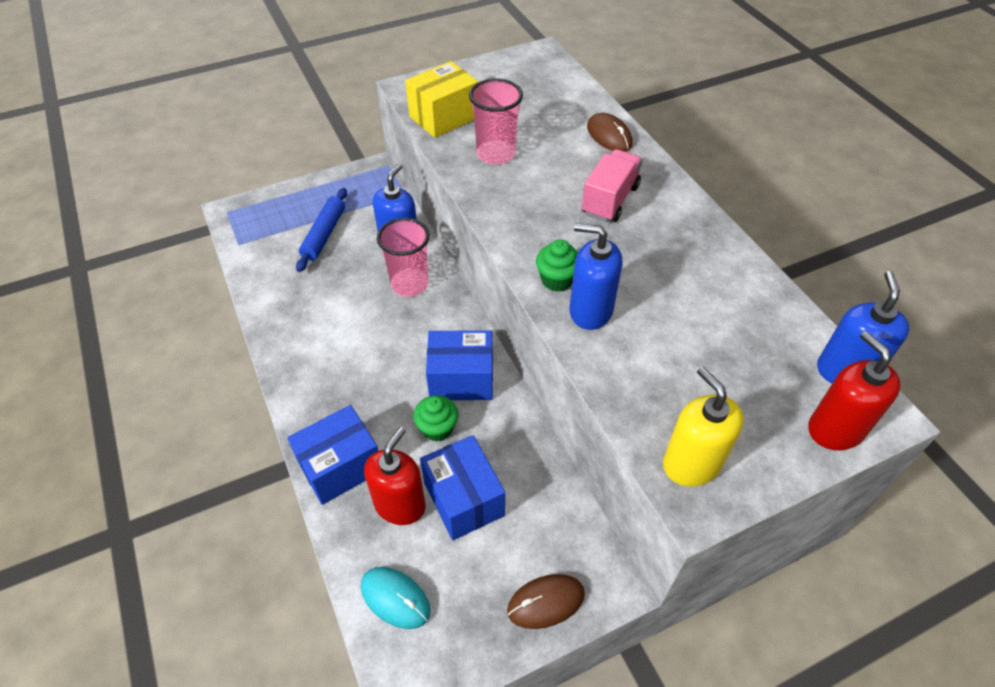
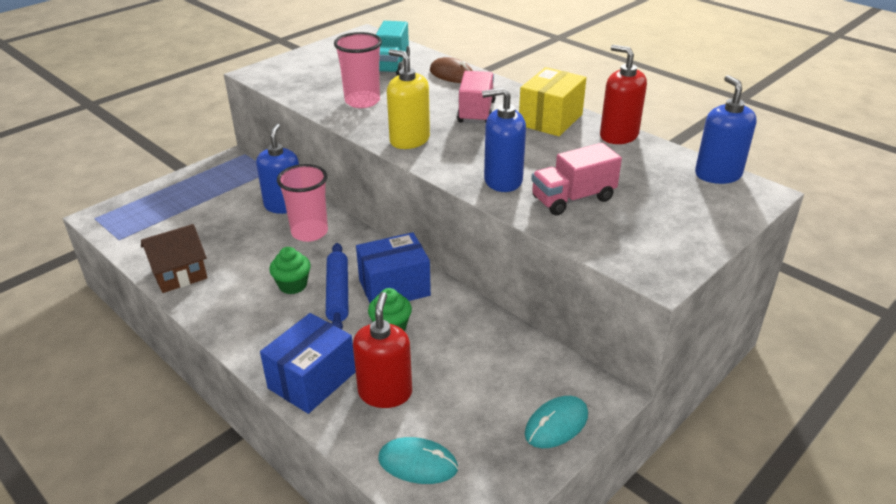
camera: 20 degrees left, 15 degrees down
blue rolling pin [296,188,347,272] -> blue rolling pin moved to [326,243,348,330]
yellow box [405,61,478,138] -> yellow box moved to [519,67,586,136]
blue box [420,435,505,540] -> none
brown mouse [507,574,585,629] -> turquoise mouse [525,396,588,448]
green cupcake [536,239,578,292] -> green cupcake moved to [269,247,311,294]
yellow soap dispenser [663,366,744,487] -> yellow soap dispenser moved to [387,49,430,149]
red soap dispenser [808,331,901,450] -> red soap dispenser moved to [600,45,647,144]
none -> brown house [141,224,207,293]
none -> turquoise truck [376,21,410,76]
none -> pink truck [531,143,622,215]

